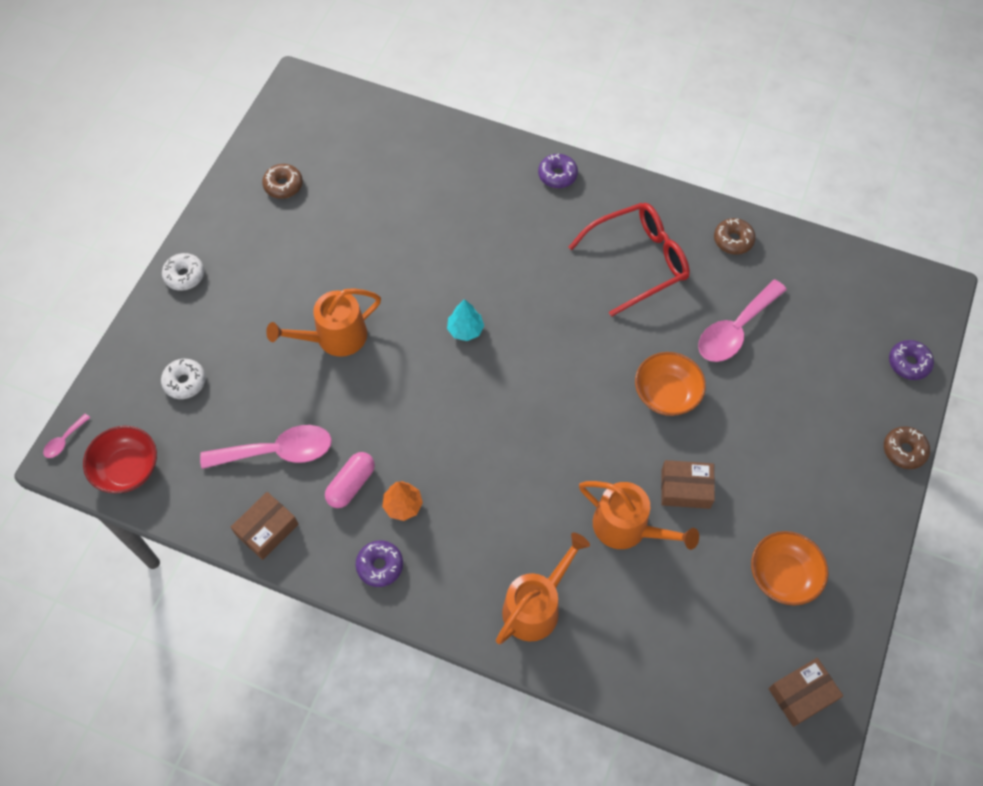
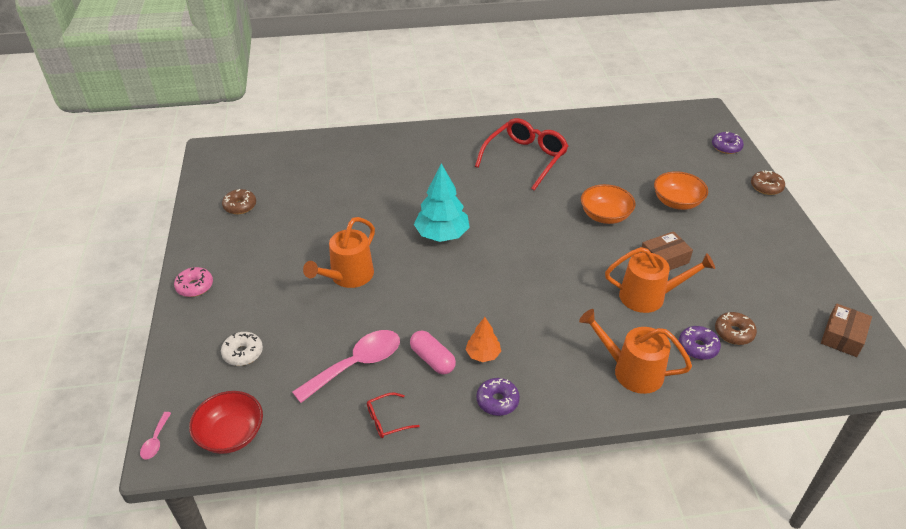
camera: 30 degrees left, 20 degrees down
white donut [162,253,204,291] -> pink donut [174,267,213,297]
brown box [231,492,299,560] -> red glasses [367,393,420,438]
pink capsule [325,452,375,508] -> pink capsule turned 45 degrees counterclockwise [410,330,456,374]
turquoise tree [447,299,484,341] -> turquoise tree [414,163,470,242], size x1.82
orange watering can [496,533,590,644] -> orange watering can turned 75 degrees counterclockwise [579,309,692,394]
purple donut [538,154,578,188] -> purple donut moved to [679,326,721,360]
pink spoon [698,280,787,362] -> none
brown donut [714,218,756,255] -> brown donut moved to [715,312,757,345]
orange bowl [751,531,828,606] -> orange bowl moved to [654,171,708,210]

